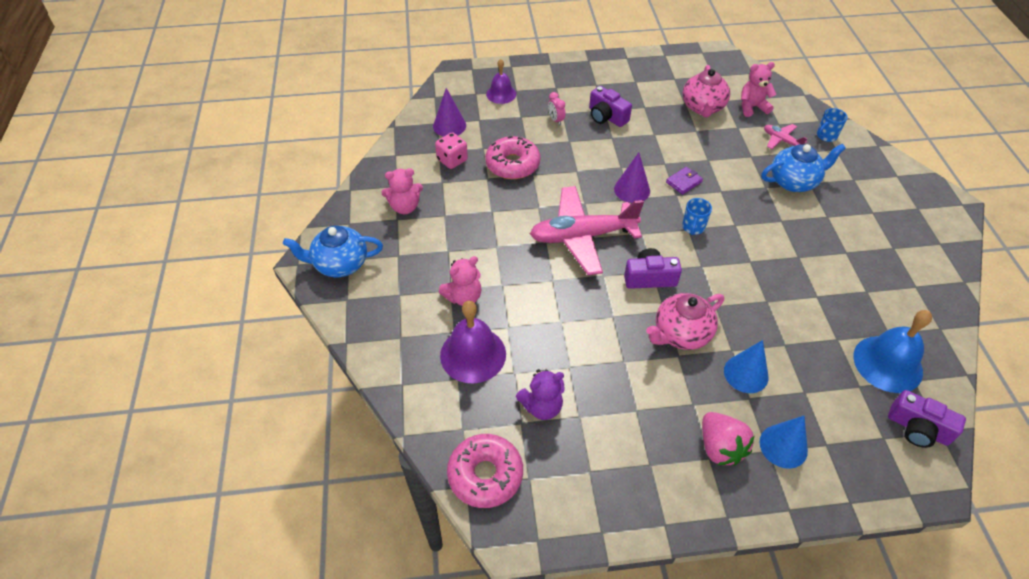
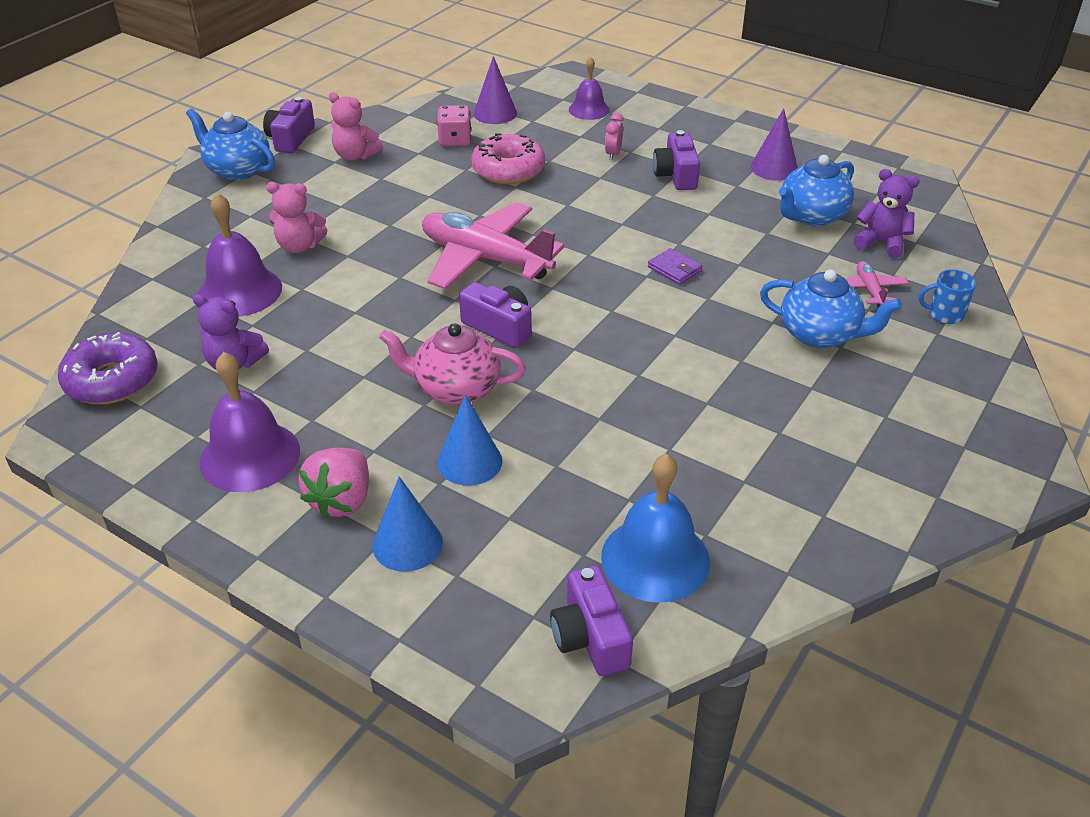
camera: 40 degrees right, 10 degrees down
pink donut [447,434,523,508] -> purple donut [58,332,158,404]
purple cone [614,152,650,203] -> purple cone moved to [751,108,798,181]
purple wallet [666,167,703,195] -> purple wallet turned 45 degrees clockwise [648,248,702,285]
pink teapot [682,65,730,117] -> blue teapot [779,155,854,226]
blue mug [682,198,712,235] -> none
pink teddy bear [741,62,776,117] -> purple teddy bear [853,169,919,258]
none -> purple bell [199,352,300,492]
none -> purple camera [263,97,315,153]

